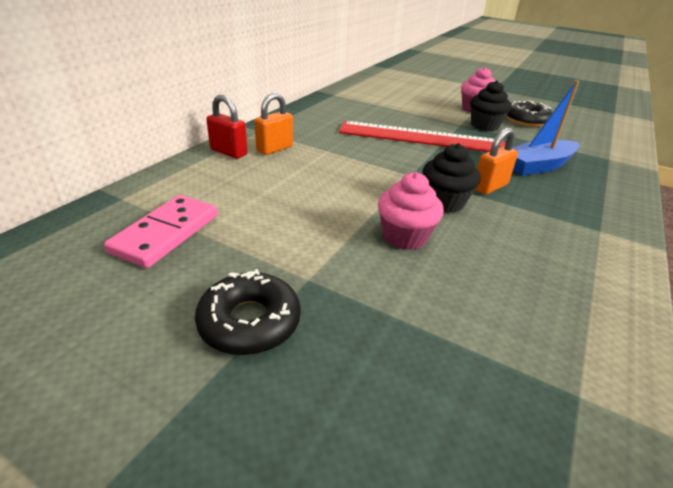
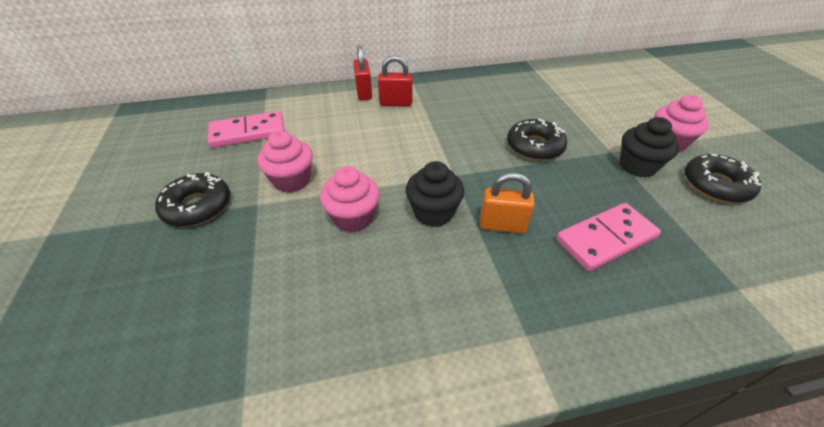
camera: 50 degrees right, 10 degrees up
orange padlock [254,93,293,155] -> red padlock [378,55,413,106]
red ruler [339,121,505,152] -> black donut [507,118,567,161]
blue boat [512,80,580,176] -> pink domino [556,203,661,271]
none -> pink cupcake [257,130,313,193]

